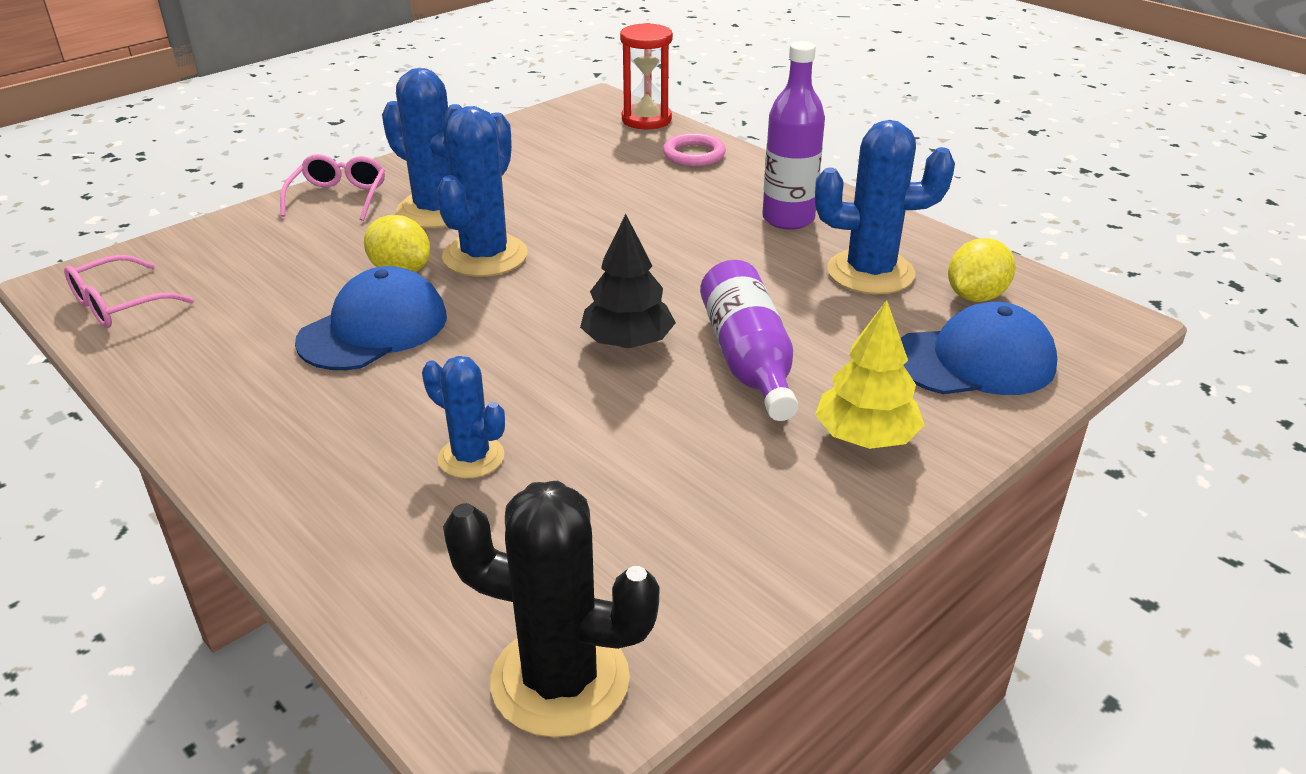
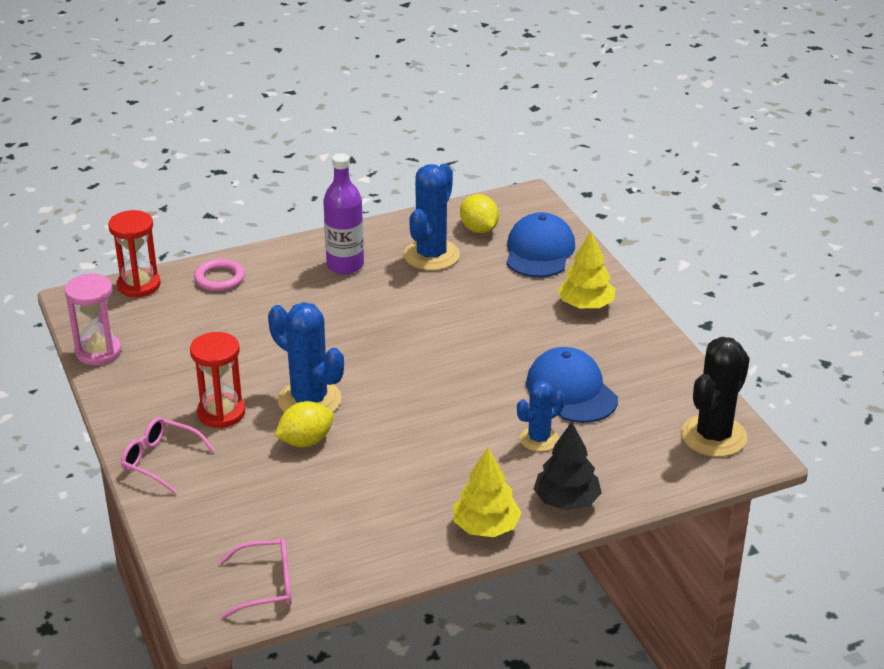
camera: 70 degrees left, 0 degrees up
pink glasses [64,255,194,328] -> pink glasses turned 75 degrees counterclockwise [219,539,292,618]
blue cap [295,266,447,370] -> blue cap moved to [526,347,618,423]
blue cactus [382,68,462,228] -> red hourglass [190,332,245,428]
black tree [580,214,676,348] -> black tree moved to [534,422,602,510]
purple bottle [700,260,798,421] -> none
none -> pink hourglass [65,273,121,365]
none -> yellow tree [453,448,522,537]

